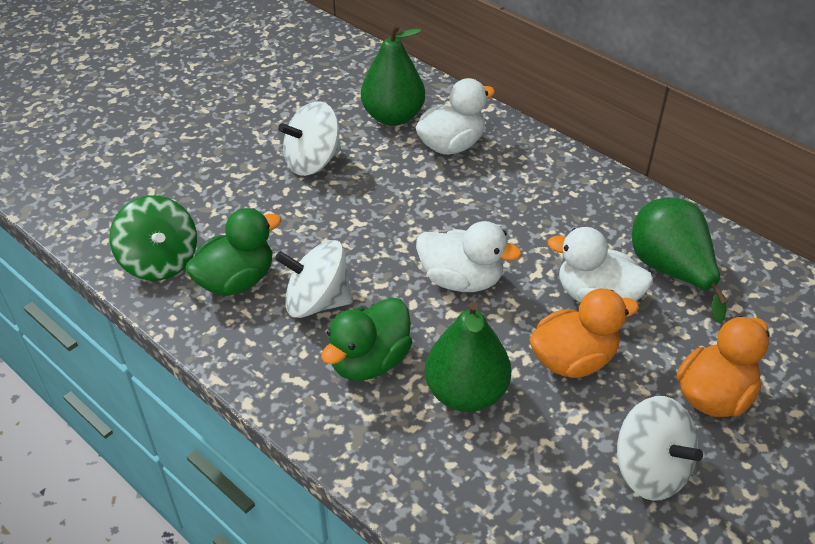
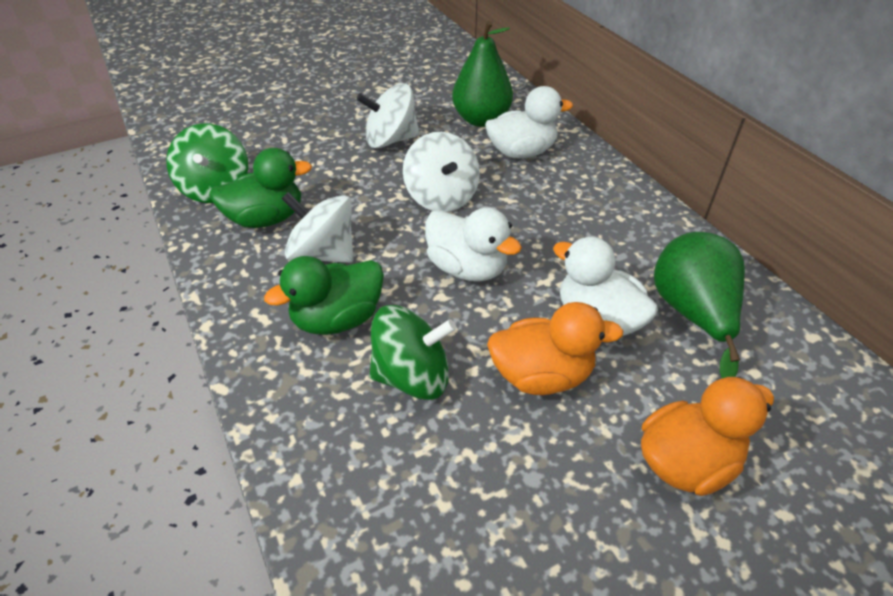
camera: 20 degrees right, 0 degrees up
green pear [425,302,511,412] -> green spinning top [370,305,457,400]
white spinning top [617,396,703,501] -> white spinning top moved to [403,132,480,212]

